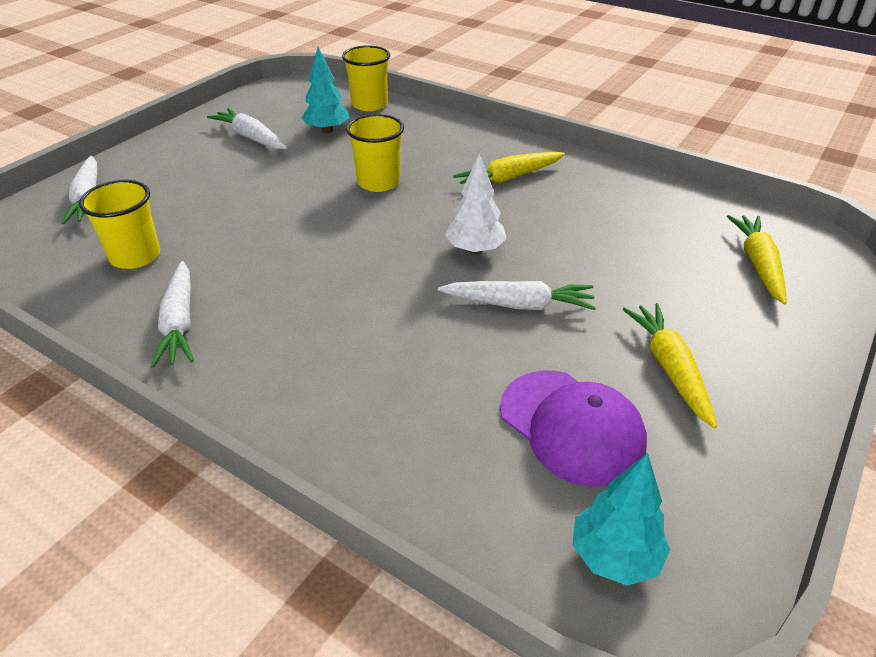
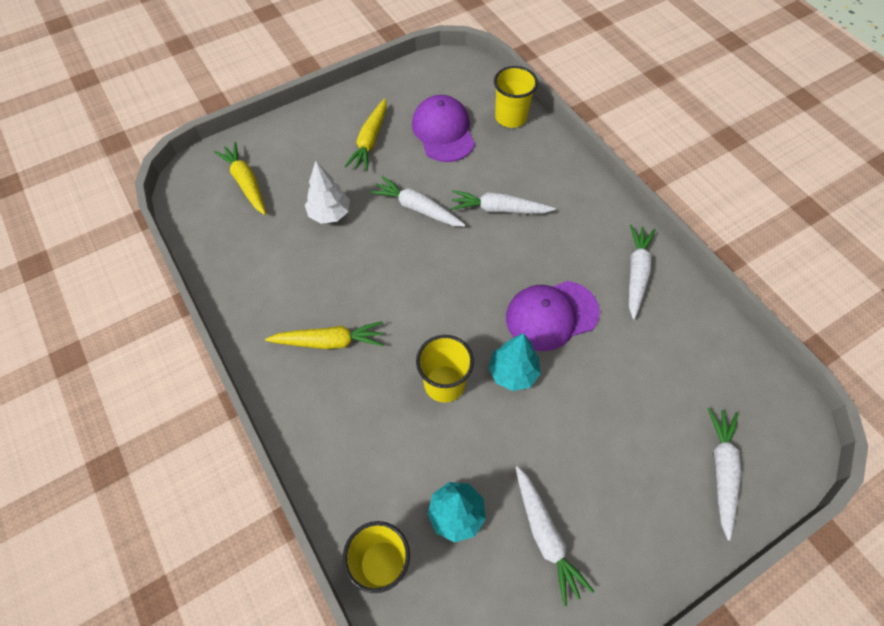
camera: 155 degrees left, 20 degrees up
yellow cup [79,180,160,269] -> yellow cup moved to [494,66,538,128]
white tree [445,153,507,254] -> white tree moved to [305,161,350,224]
turquoise tree [573,453,670,586] -> turquoise tree moved to [488,333,541,391]
yellow carrot [727,215,787,305] -> yellow carrot turned 120 degrees clockwise [214,142,266,215]
none -> white carrot [450,190,556,214]
none -> purple cap [506,281,600,351]

